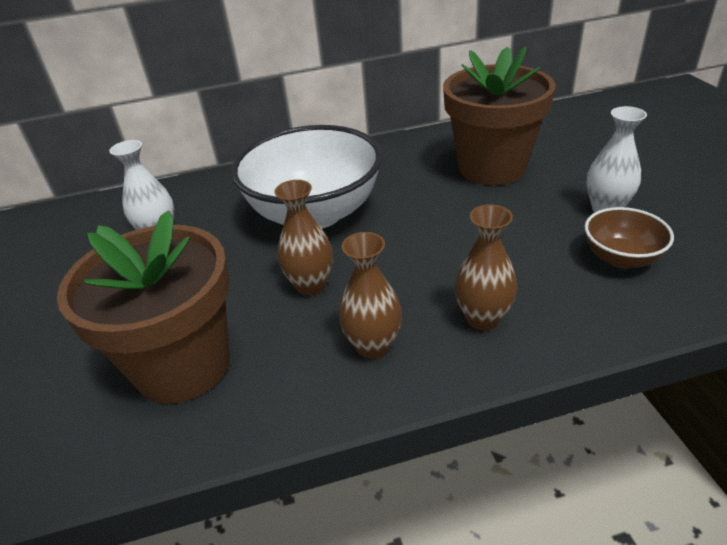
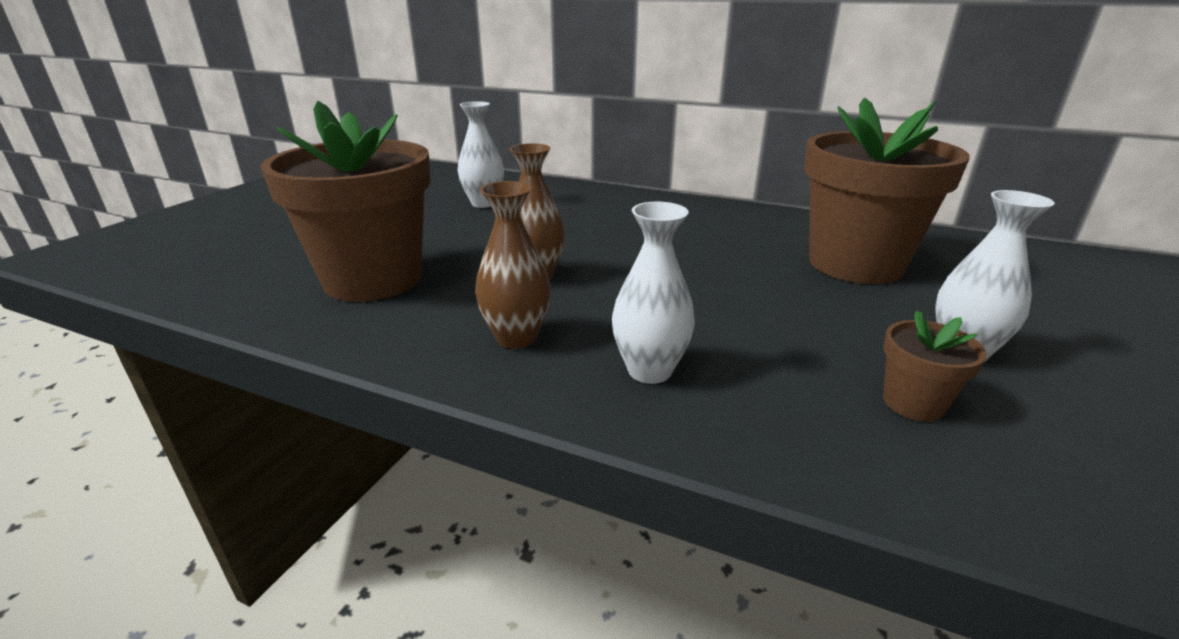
camera: 35 degrees right, 10 degrees down
white bowl [231,125,382,229] -> none
brown vase [455,205,517,330] -> white vase [612,202,695,384]
brown bowl [584,207,674,268] -> brown flower pot [883,311,987,422]

